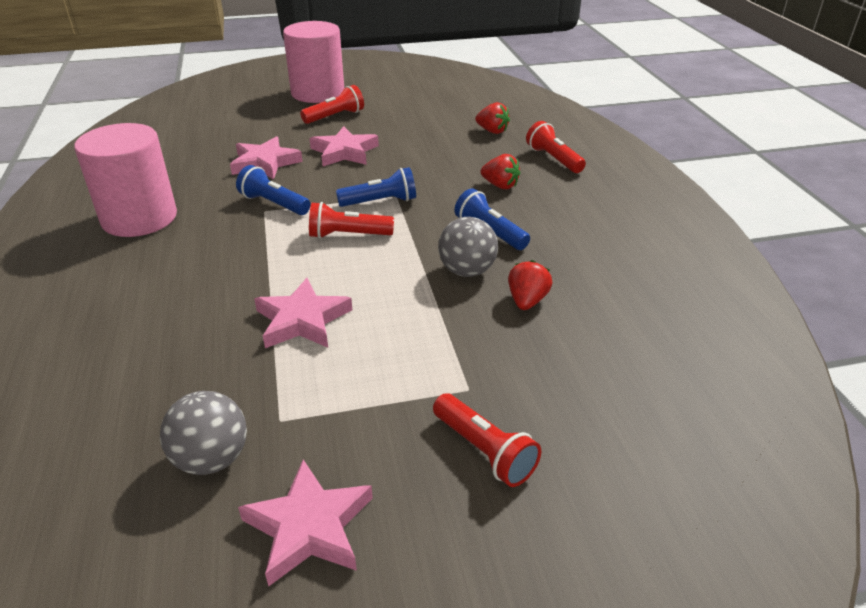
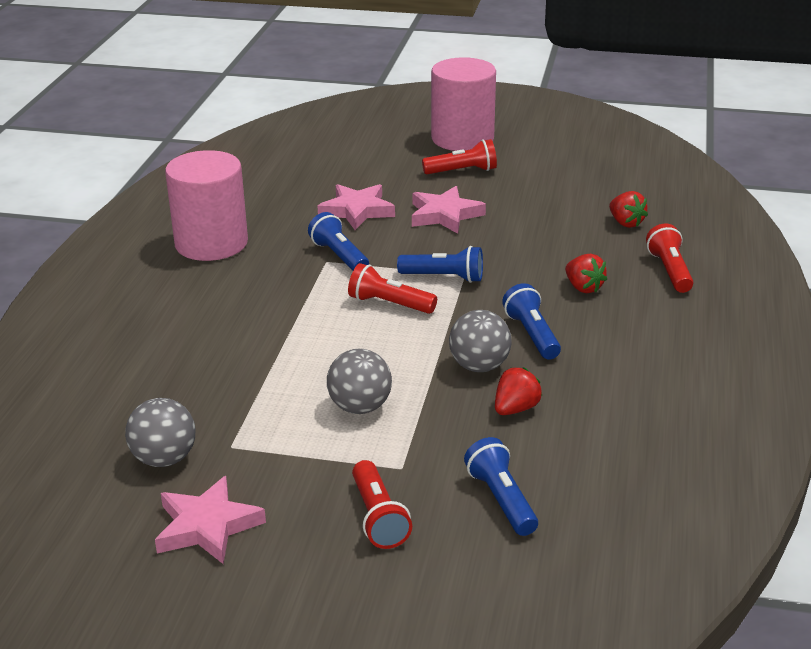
camera: 25 degrees right, 5 degrees down
pink star [254,278,352,348] -> none
none -> grey ball [327,349,392,414]
none -> blue flashlight [464,437,538,536]

